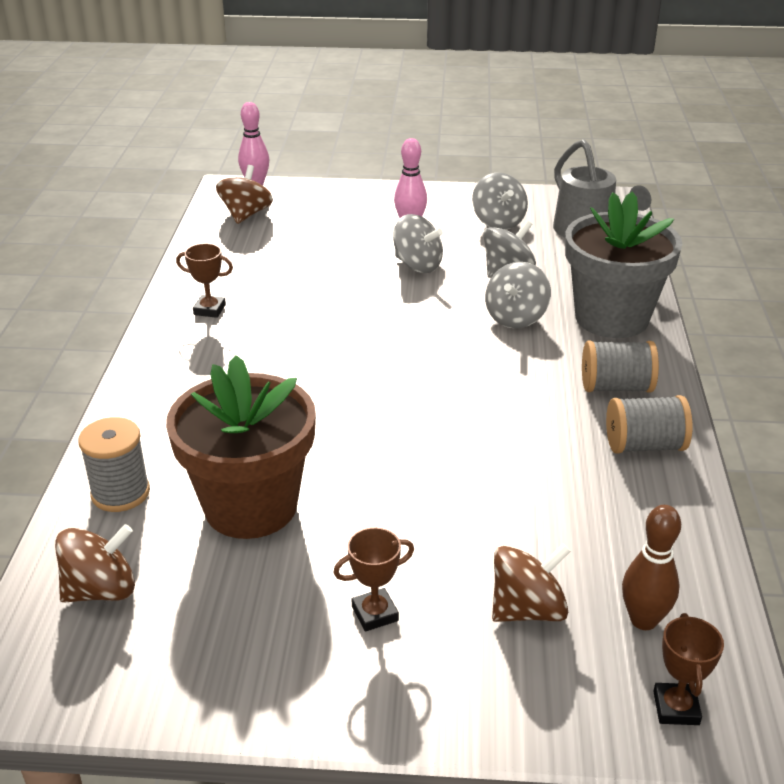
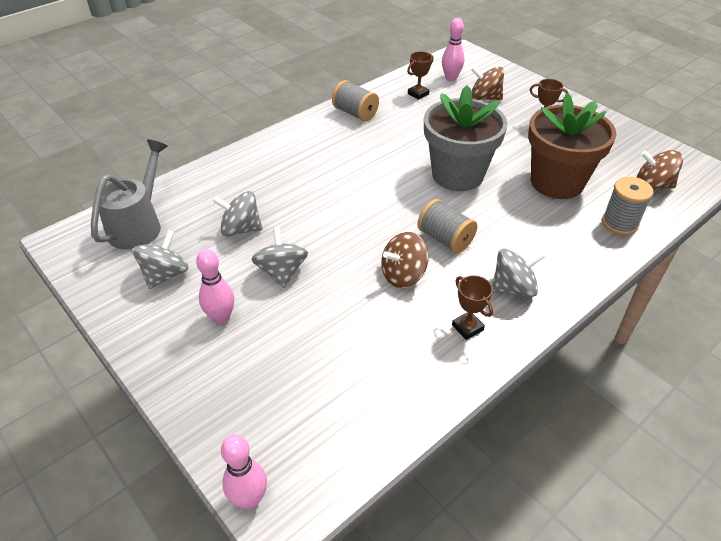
camera: 135 degrees left, 10 degrees up
brown spinning top [216,165,273,224] -> brown spinning top moved to [381,232,428,288]
grey spinning top [485,262,551,328] -> grey spinning top moved to [492,249,545,297]
grey flower pot [565,192,683,338] -> grey flower pot moved to [424,85,507,191]
grey spool [582,341,659,393] -> grey spool moved to [417,199,477,253]
brown bowling pin [622,505,681,630] -> pink bowling pin [442,18,464,81]
brown trophy [653,613,724,725] -> brown trophy moved to [407,51,433,100]

